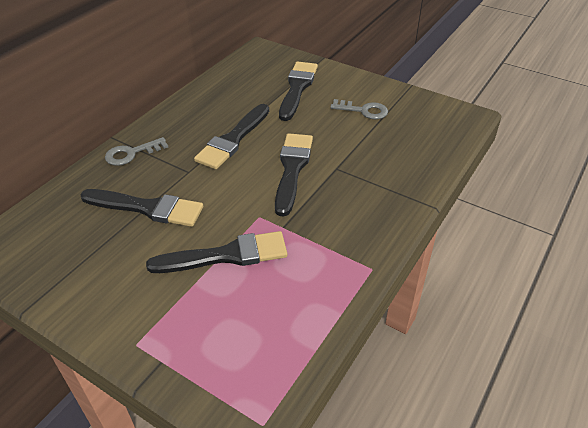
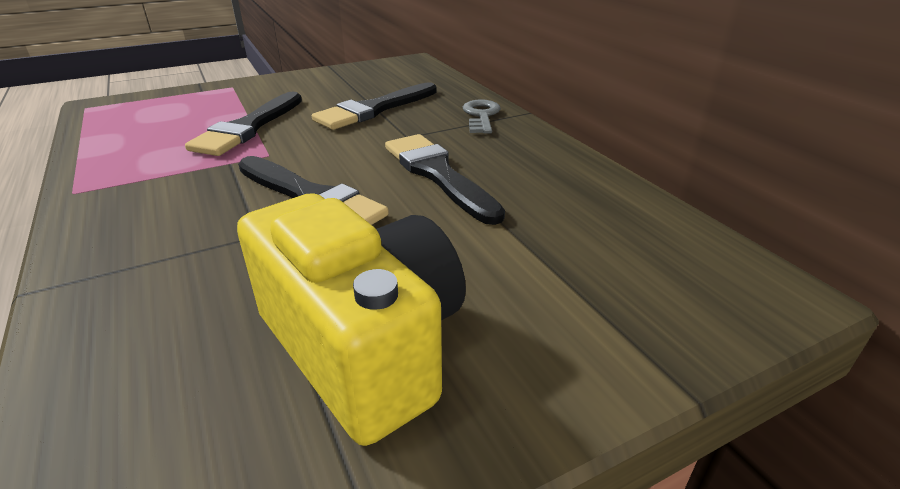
camera: 120 degrees right, 10 degrees down
black brush [279,61,318,121] -> none
grey key [330,99,388,119] -> yellow camera [237,193,466,446]

